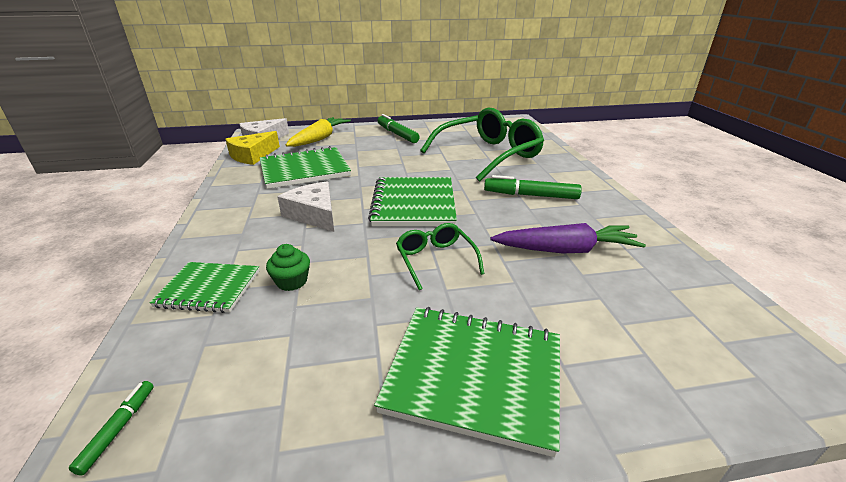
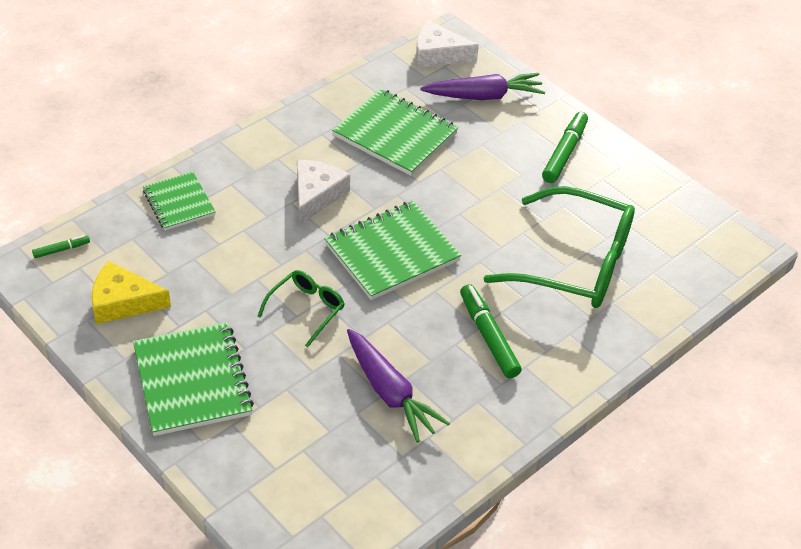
camera: 55 degrees right, 15 degrees up
yellow cheese [225,131,280,165] -> yellow cheese moved to [92,261,171,324]
green cupcake [266,244,310,291] -> none
yellow carrot [286,117,351,147] -> purple carrot [421,73,545,100]

